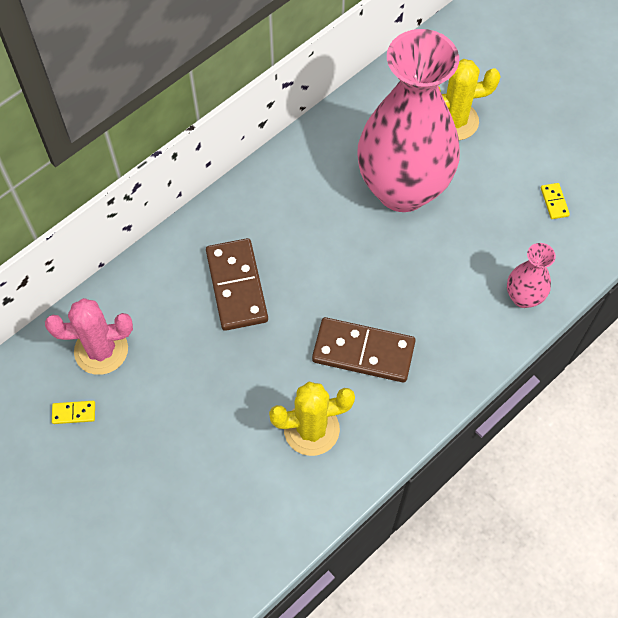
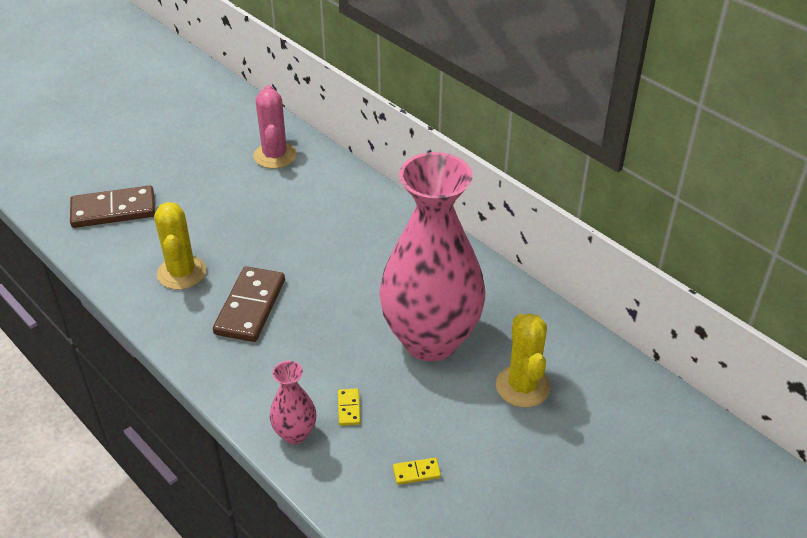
camera: 90 degrees right, 20 degrees down
yellow domino [52,401,95,424] -> yellow domino moved to [338,389,361,426]
brown domino [206,238,268,331] -> brown domino moved to [70,185,155,228]

